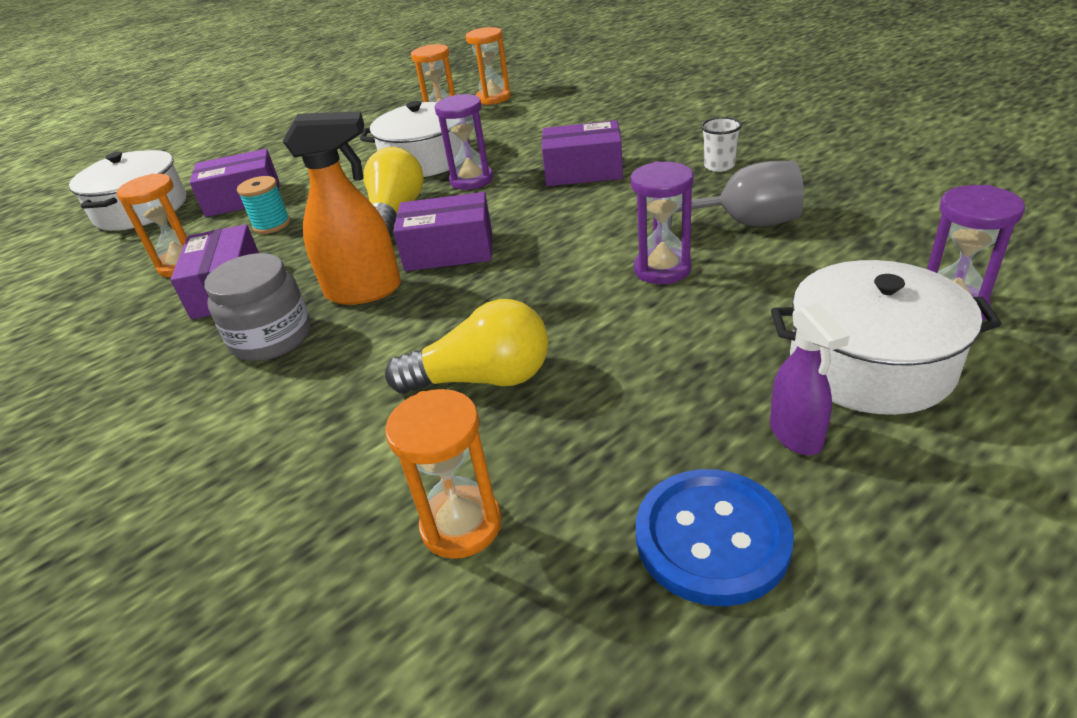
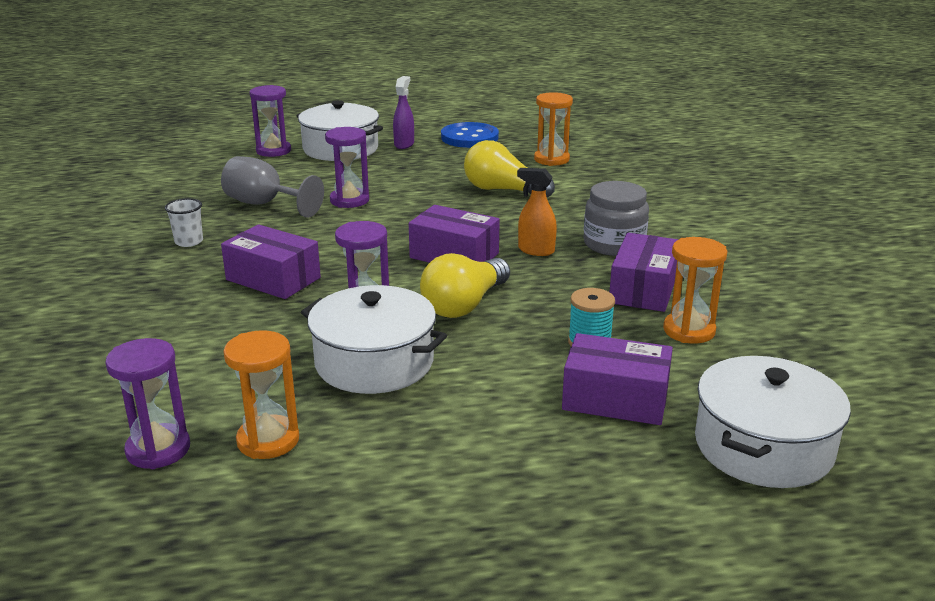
camera: 155 degrees left, 10 degrees down
orange spray bottle [283,111,401,305] -> orange spray bottle [517,168,557,256], size x0.60
orange hourglass [465,27,511,105] -> purple hourglass [105,338,190,469]

